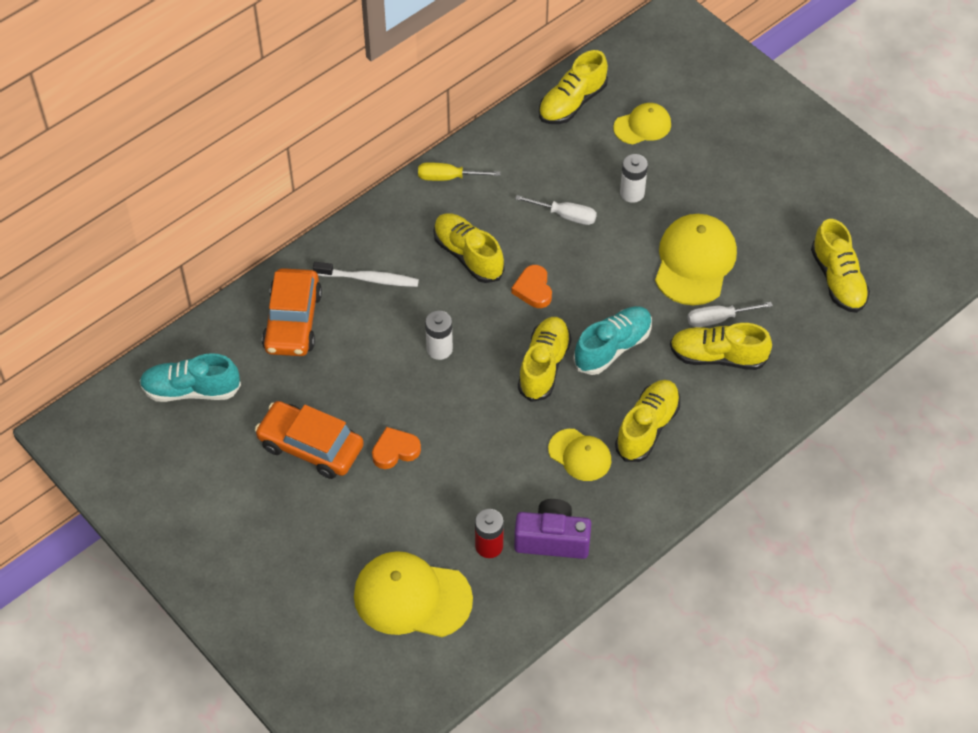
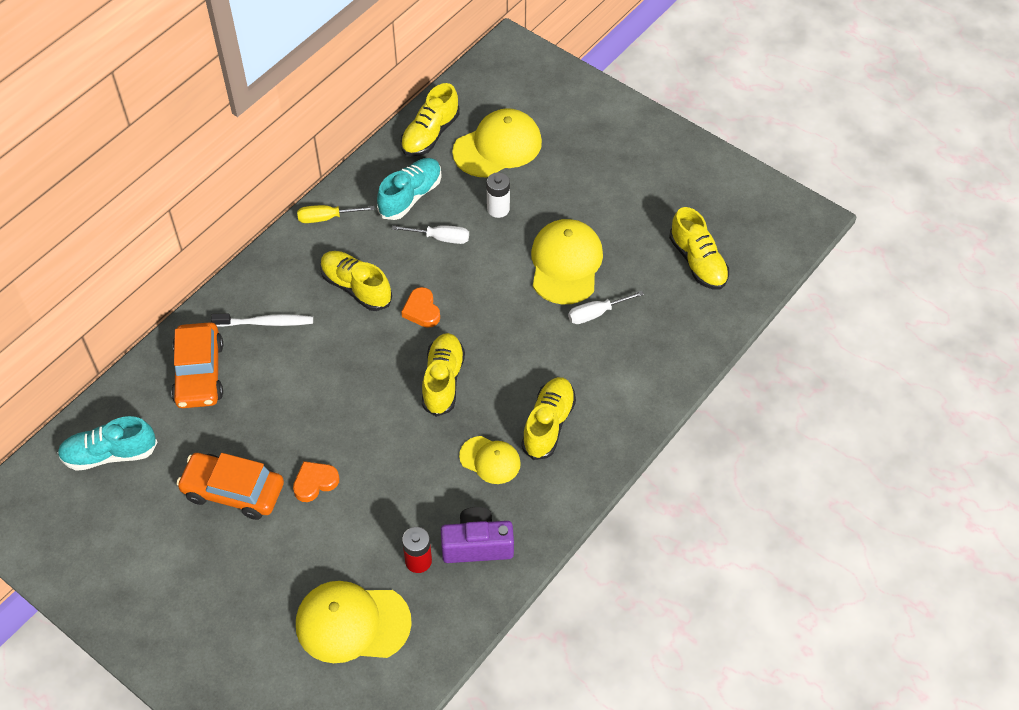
camera: 10 degrees left, 0 degrees up
white battery [425,311,453,360] -> none
turquoise shoe [573,306,652,375] -> turquoise shoe moved to [377,158,442,220]
yellow cap [613,103,671,144] -> yellow cap [452,108,542,177], size x1.71
yellow shoe [670,323,772,370] -> none

